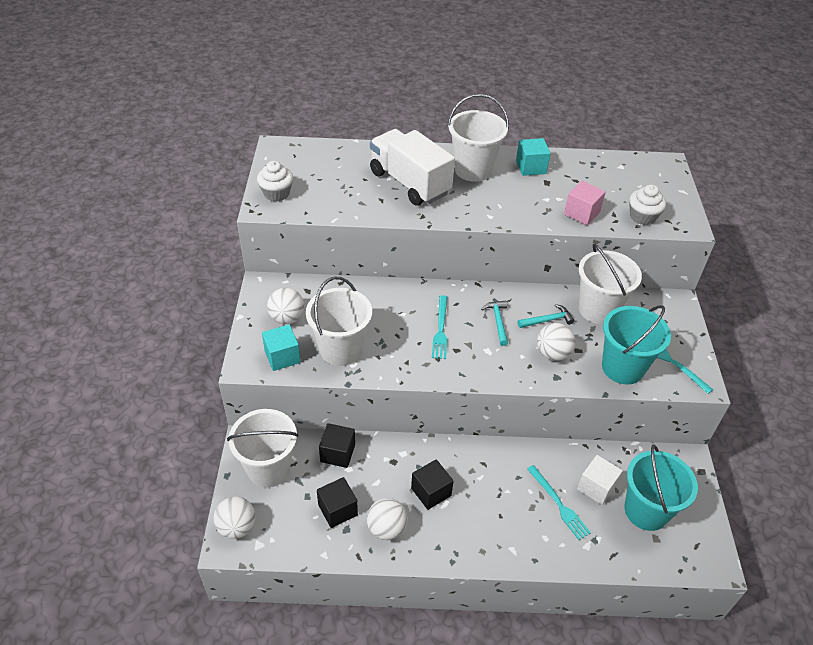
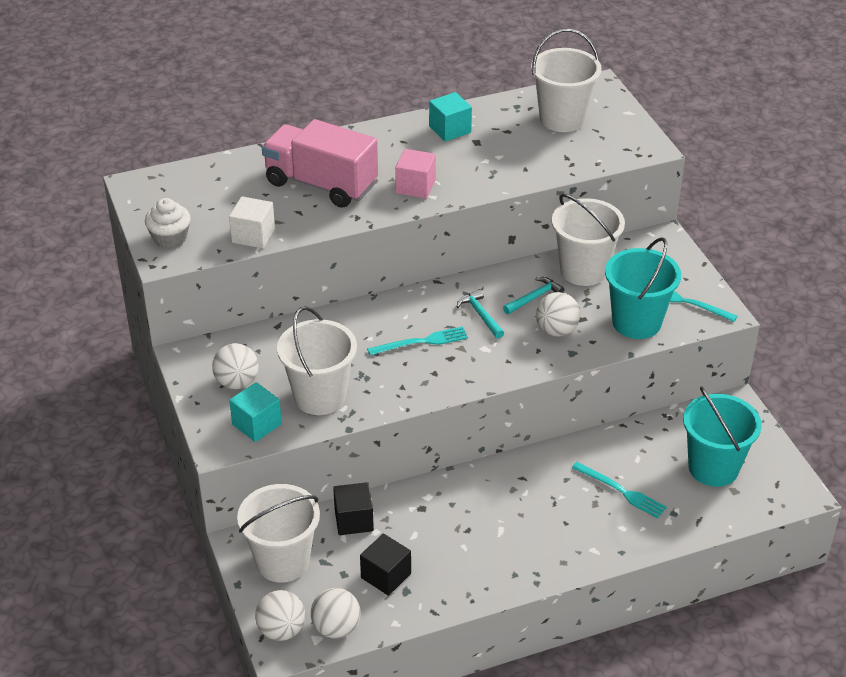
camera: 20 degrees left, 5 degrees down
white ball [367,498,408,540] -> white ball moved to [311,588,360,638]
white truck [370,129,455,206] -> pink truck [262,119,378,208]
black cube [411,459,454,510] -> none
turquoise fork [432,295,447,359] -> turquoise fork turned 90 degrees counterclockwise [367,327,468,355]
white bucket [447,94,509,182] -> white bucket moved to [531,29,602,132]
pink cube [564,181,606,225] -> pink cube moved to [395,149,436,199]
white cube [577,455,623,505] -> white cube moved to [229,196,275,248]
white cupcake [629,185,666,225] -> none

